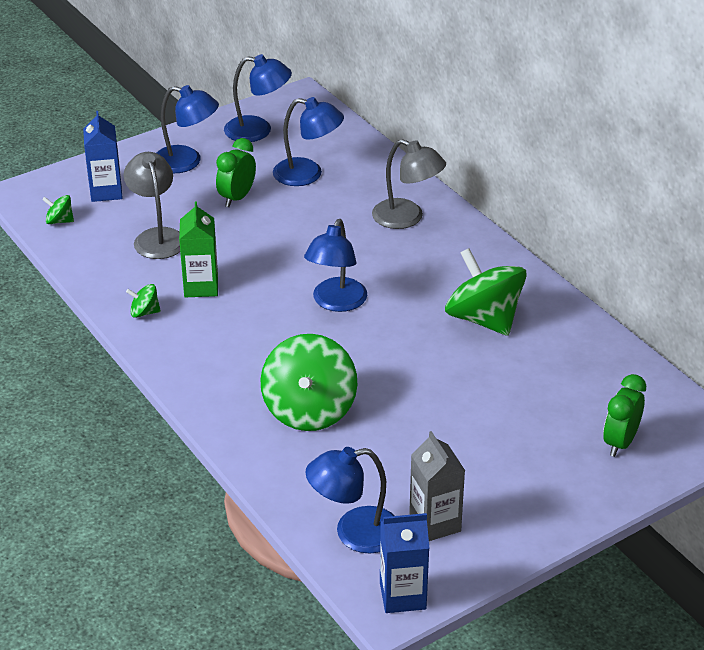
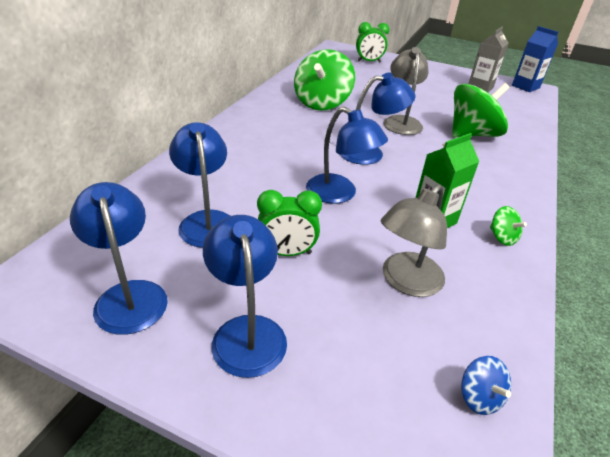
camera: 125 degrees left, 0 degrees up
green spinning top [42,195,74,224] -> blue spinning top [461,356,511,415]
blue carton [83,111,123,202] -> none
blue lamp [306,447,395,554] -> blue lamp moved to [306,107,388,204]
grey lamp [372,139,446,229] -> grey lamp moved to [383,47,428,135]

